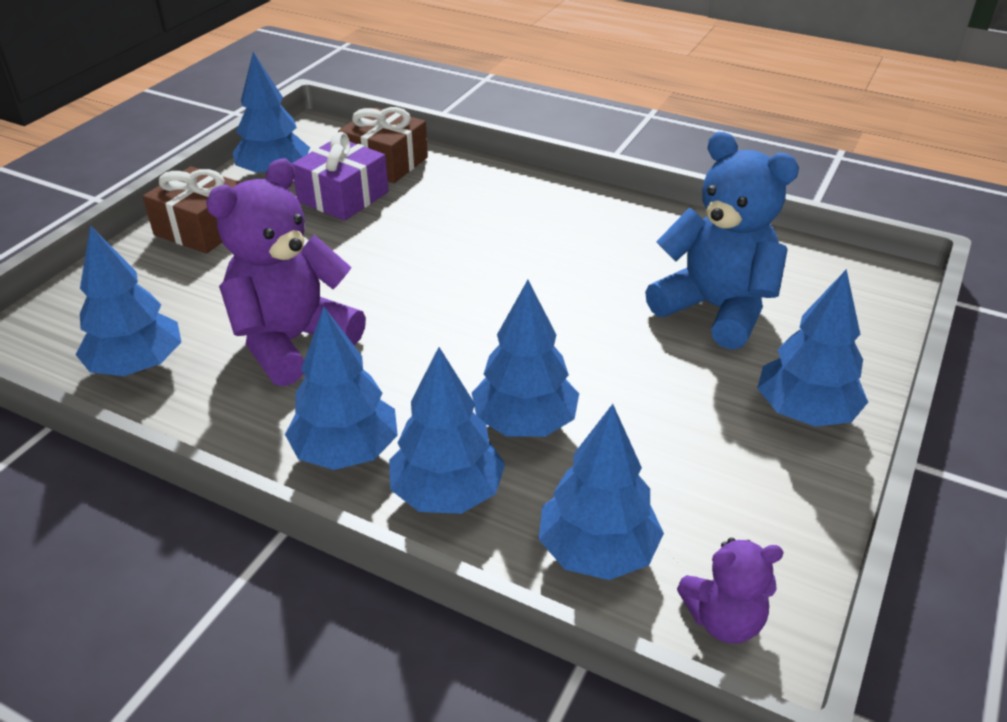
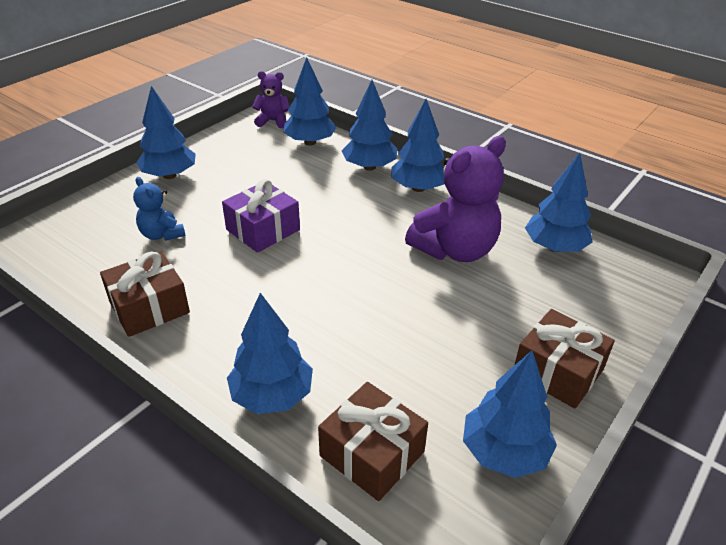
camera: 170 degrees left, 0 degrees up
purple gift [292,132,389,221] -> purple gift moved to [222,179,300,253]
blue tree [472,280,579,437] -> blue tree moved to [227,293,313,414]
blue teddy bear [645,132,799,350] -> blue teddy bear [133,177,186,241], size x0.52
none -> brown gift [100,251,190,337]

